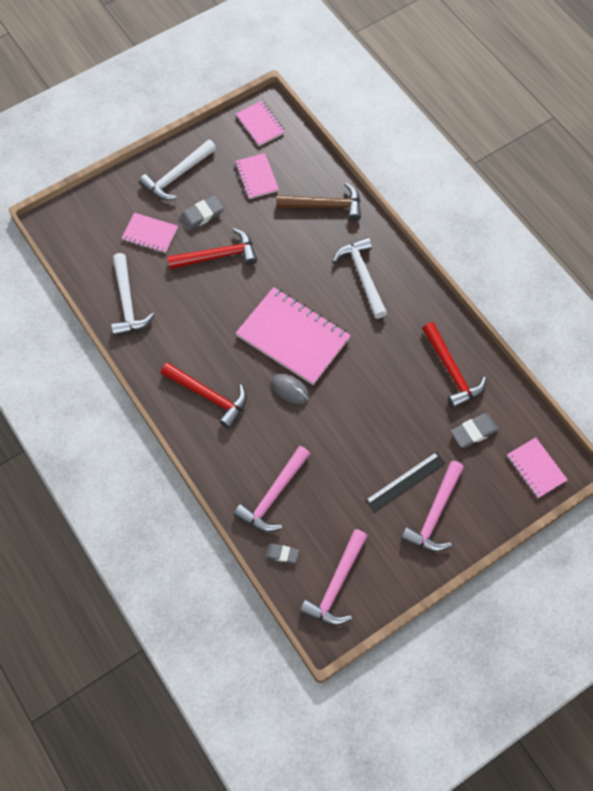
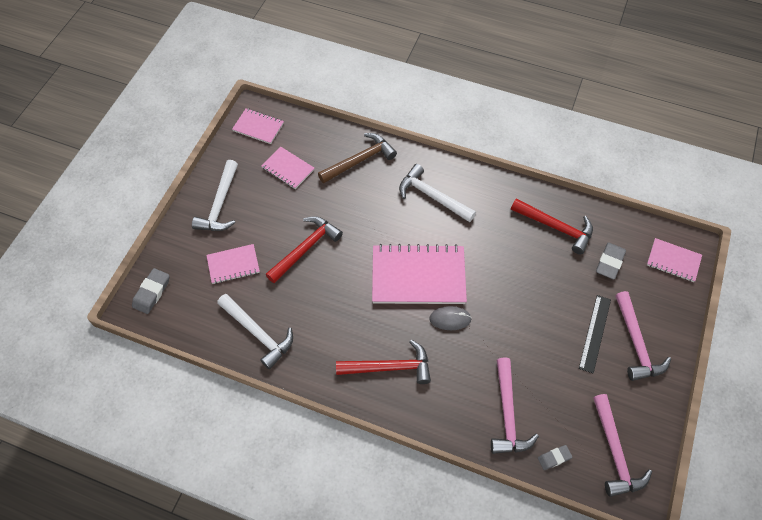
camera: 35 degrees left, 5 degrees down
grey eraser [179,196,224,231] -> grey eraser moved to [132,268,170,314]

